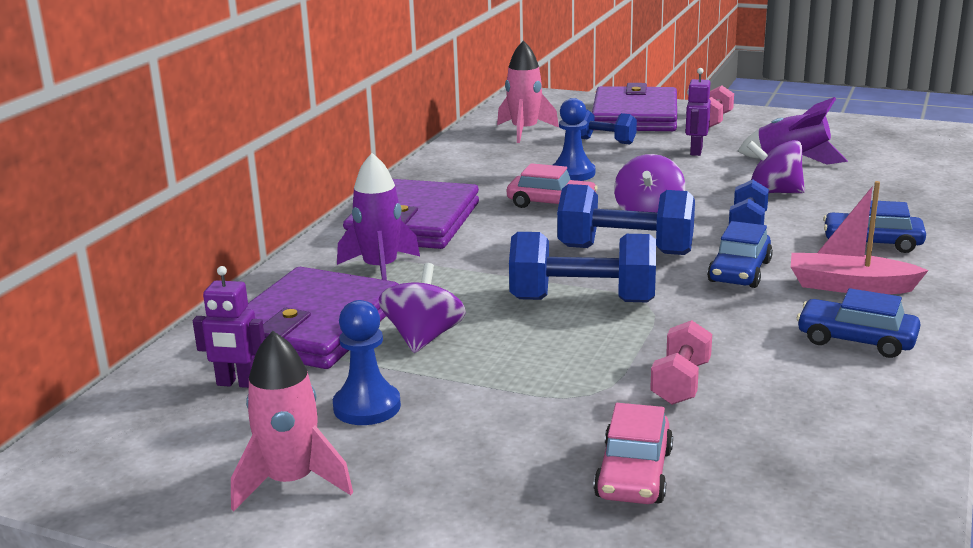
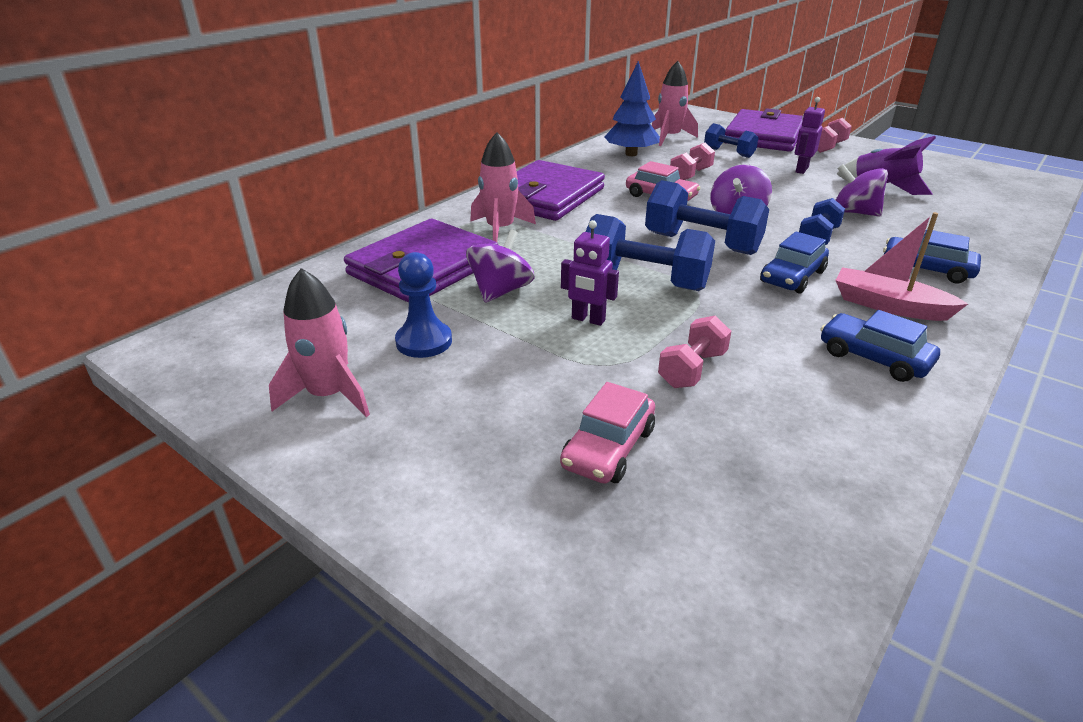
camera: 15 degrees right, 10 degrees up
purple robot [193,266,265,388] -> purple robot moved to [561,220,619,326]
purple rocket [337,153,420,280] -> pink rocket [470,132,536,242]
blue pawn [553,98,595,181] -> pink dumbbell [670,142,715,180]
none -> blue tree [604,61,660,156]

